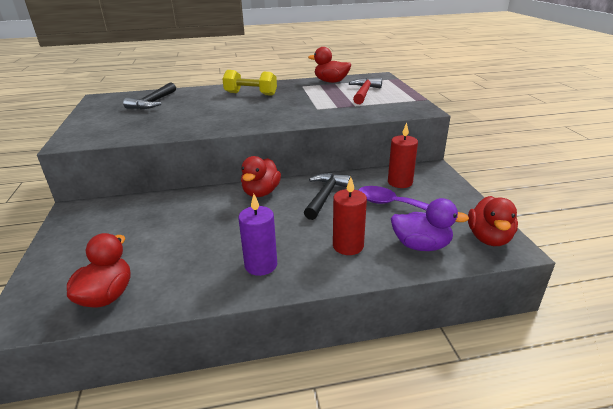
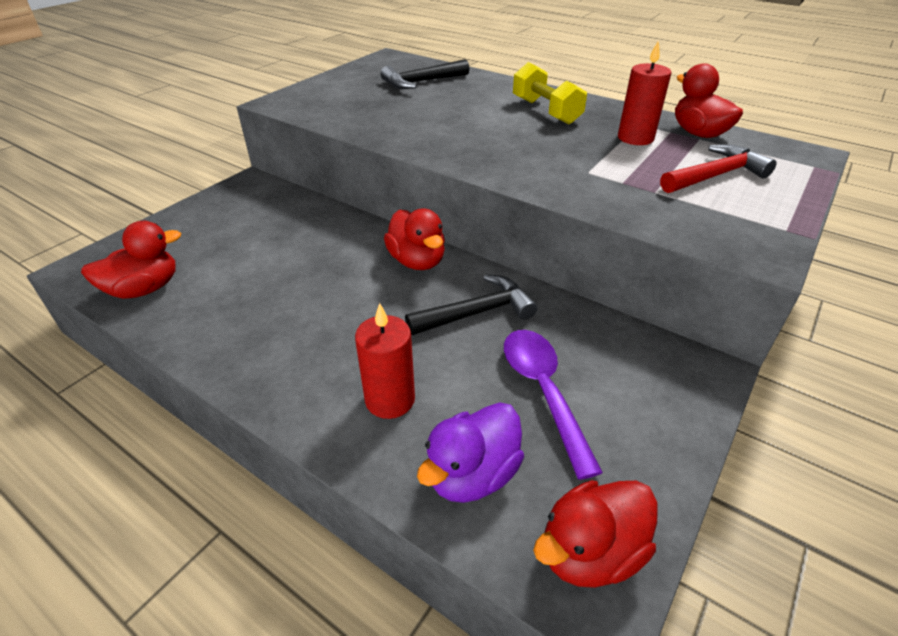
camera: 45 degrees right, 10 degrees up
purple candle [238,194,277,276] -> none
red duck [241,156,281,197] -> red duck turned 90 degrees counterclockwise [384,209,445,270]
red candle [388,123,418,188] -> red candle moved to [618,40,671,145]
purple duck [391,198,469,251] -> purple duck turned 75 degrees clockwise [417,402,524,503]

